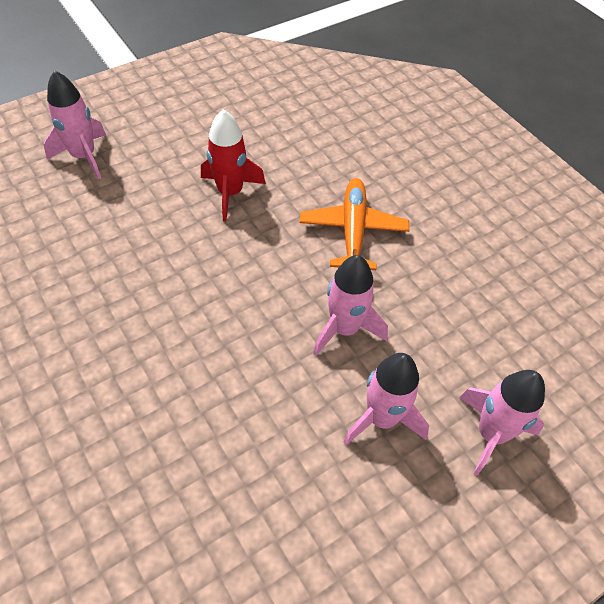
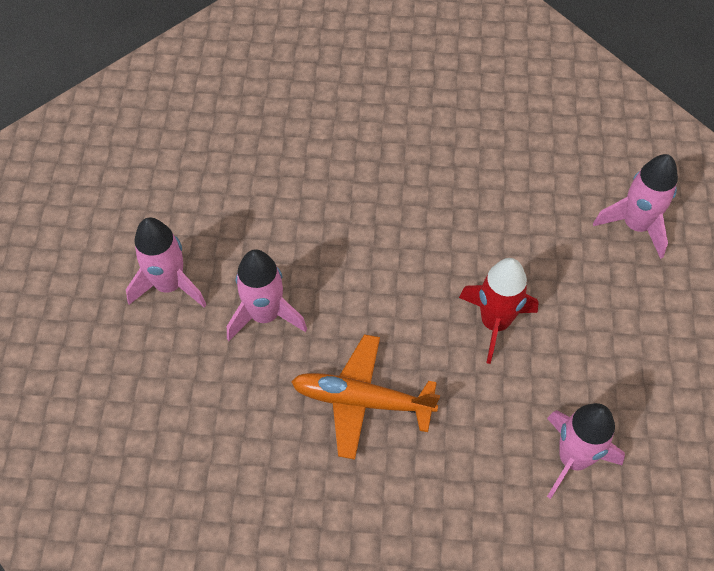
camera: 130 degrees right, 5 degrees up
orange plane [299,178,409,270] -> orange plane turned 150 degrees clockwise [291,334,440,460]
pink rocket [459,370,545,476] -> pink rocket moved to [547,403,625,499]

